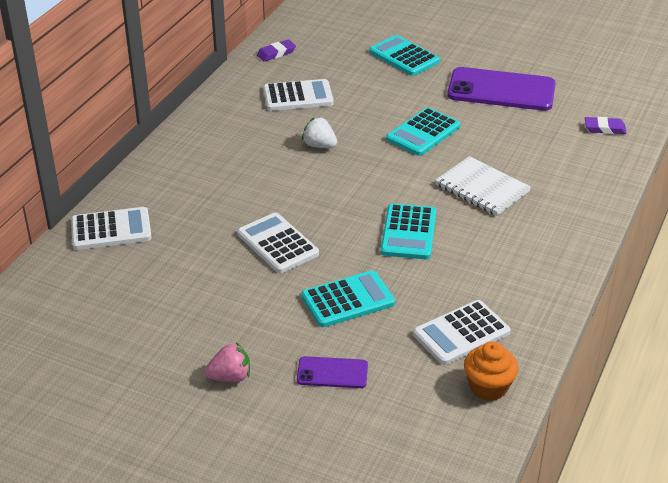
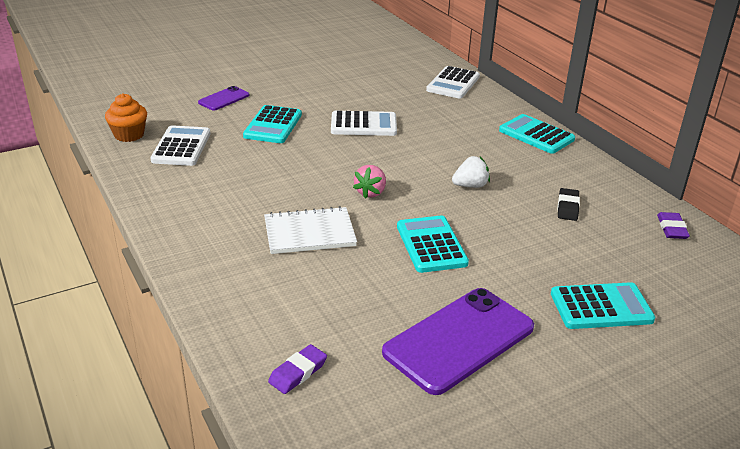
camera: 125 degrees right, 5 degrees down
pink strawberry [205,342,250,382] -> pink strawberry moved to [353,165,386,199]
white calculator [263,79,334,111] -> black eraser [557,188,580,221]
turquoise calculator [381,203,436,260] -> turquoise calculator moved to [499,114,575,154]

